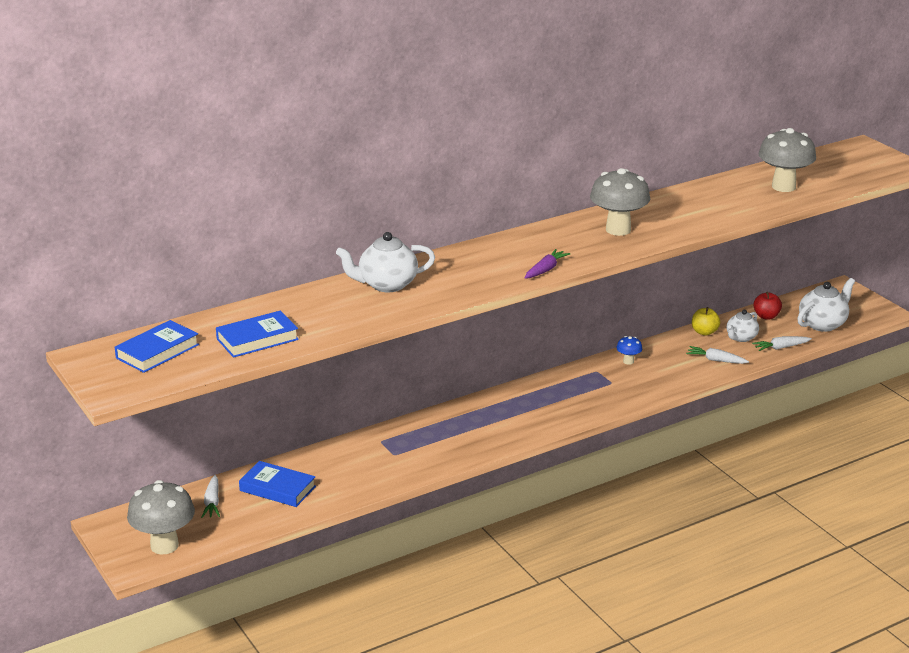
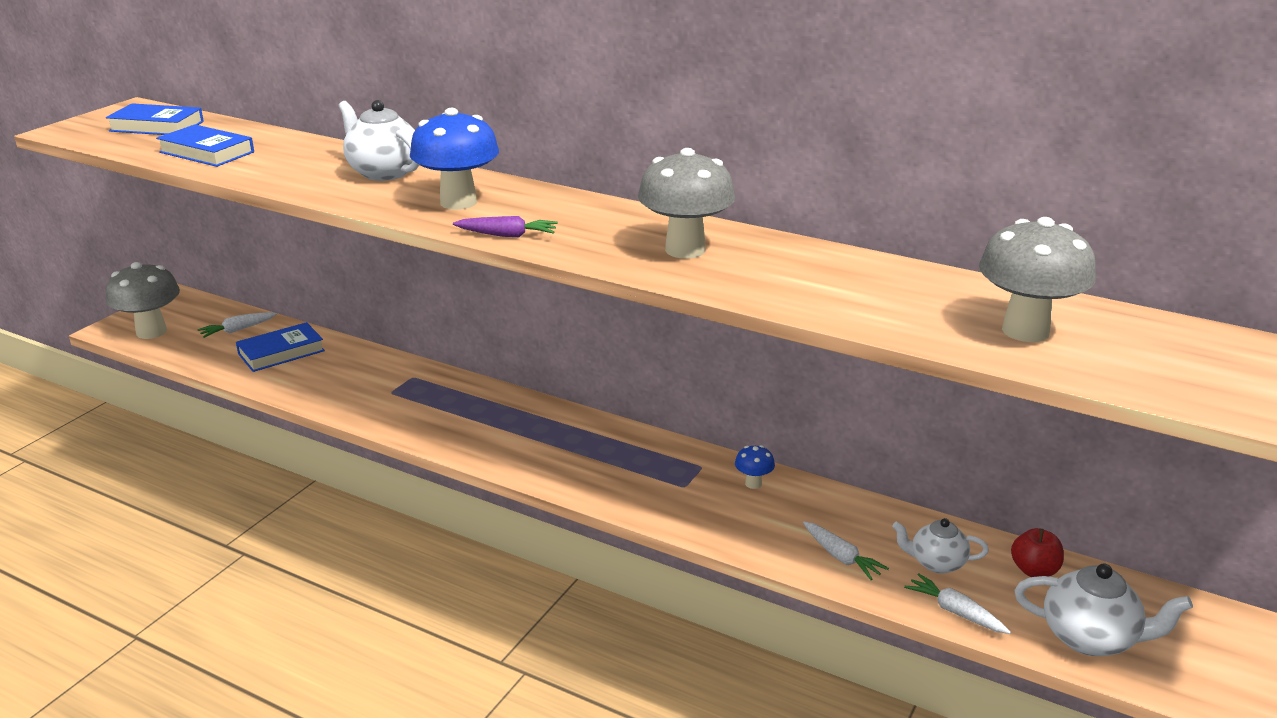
camera: 60 degrees right, 0 degrees up
blue book [239,461,316,507] -> blue book turned 60 degrees clockwise [236,322,325,372]
white carrot [686,346,749,364] -> white carrot turned 150 degrees clockwise [803,521,889,580]
yellow apple [692,307,720,336] -> none
none -> blue mushroom [410,108,499,210]

